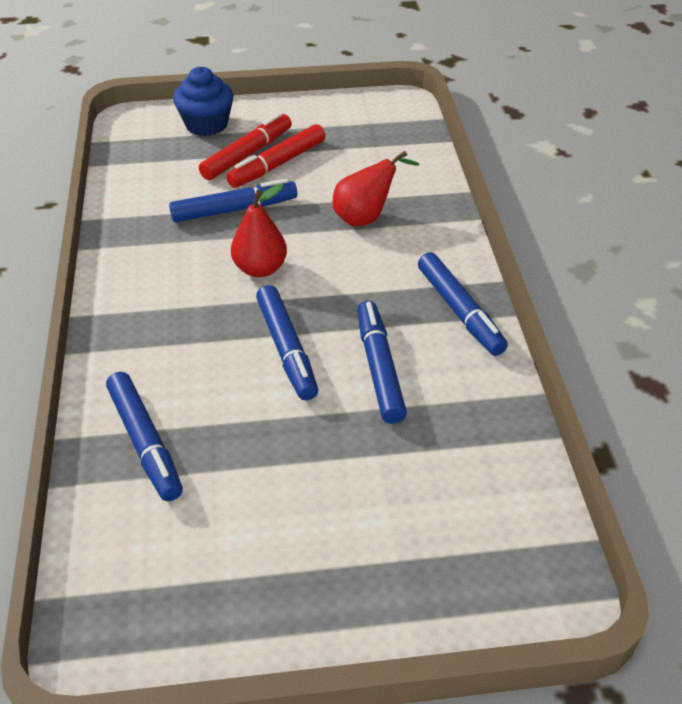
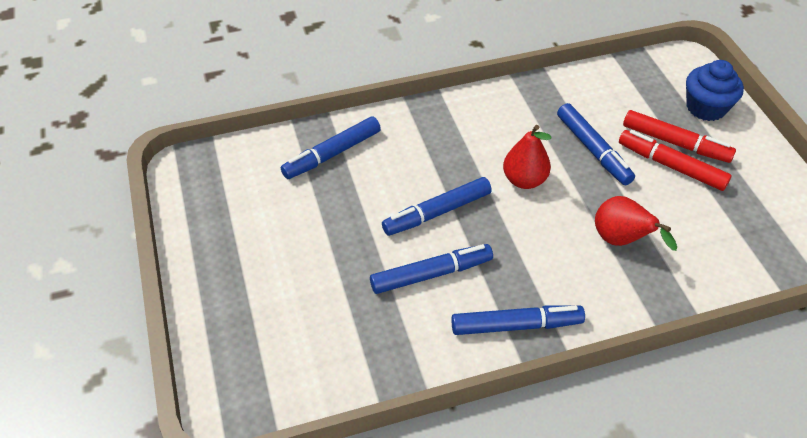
camera: 80 degrees right, 5 degrees up
blue marker [418,252,508,356] -> blue marker turned 150 degrees counterclockwise [451,306,585,335]

